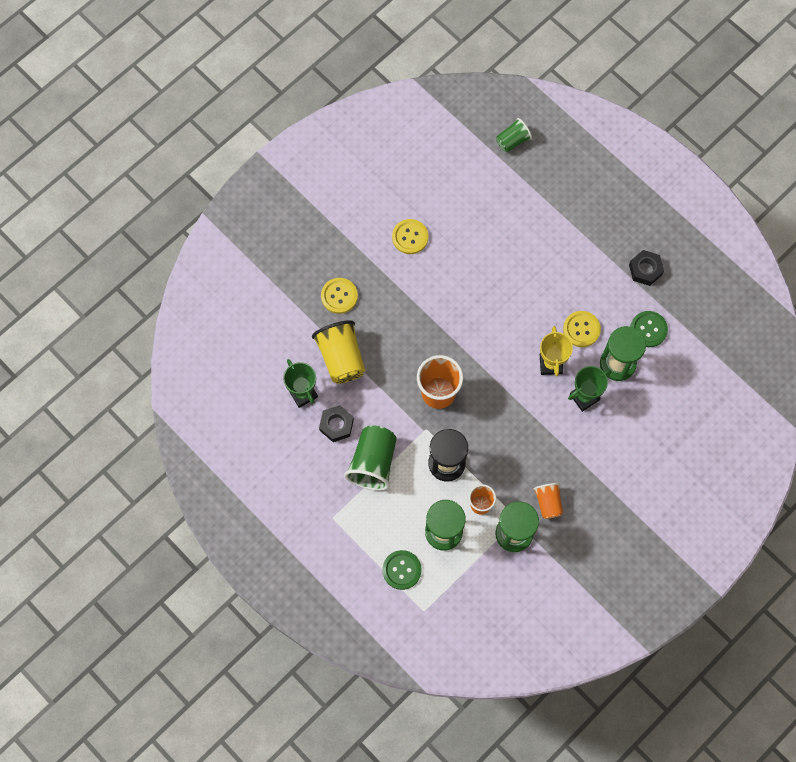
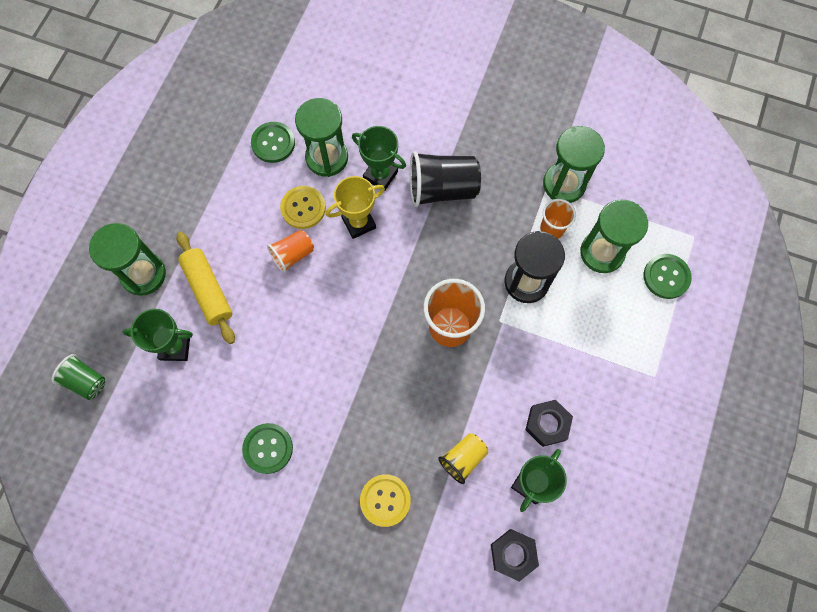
camera: 115 degrees left, 0 degrees up
yellow cup [312,320,365,384] -> yellow cup [438,433,488,484], size x0.59
green cup [344,425,397,491] -> none
yellow button [392,219,428,254] -> green button [242,423,293,474]
orange cup [533,483,563,519] -> orange cup moved to [267,230,314,273]
black nut [629,250,664,286] -> black nut moved to [491,529,539,582]
none -> green hourglass [89,223,166,296]
none -> green trophy [123,309,193,361]
none -> yellow rolling pin [176,232,235,344]
none -> black cup [410,151,481,207]

